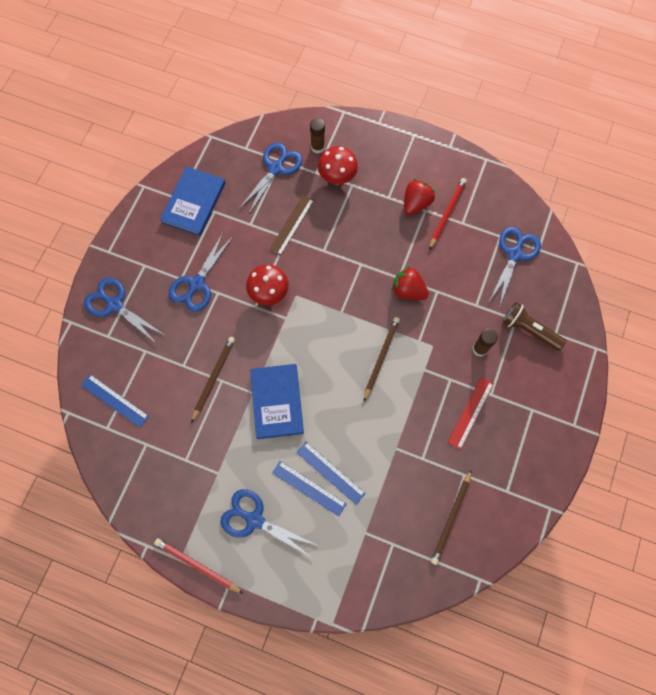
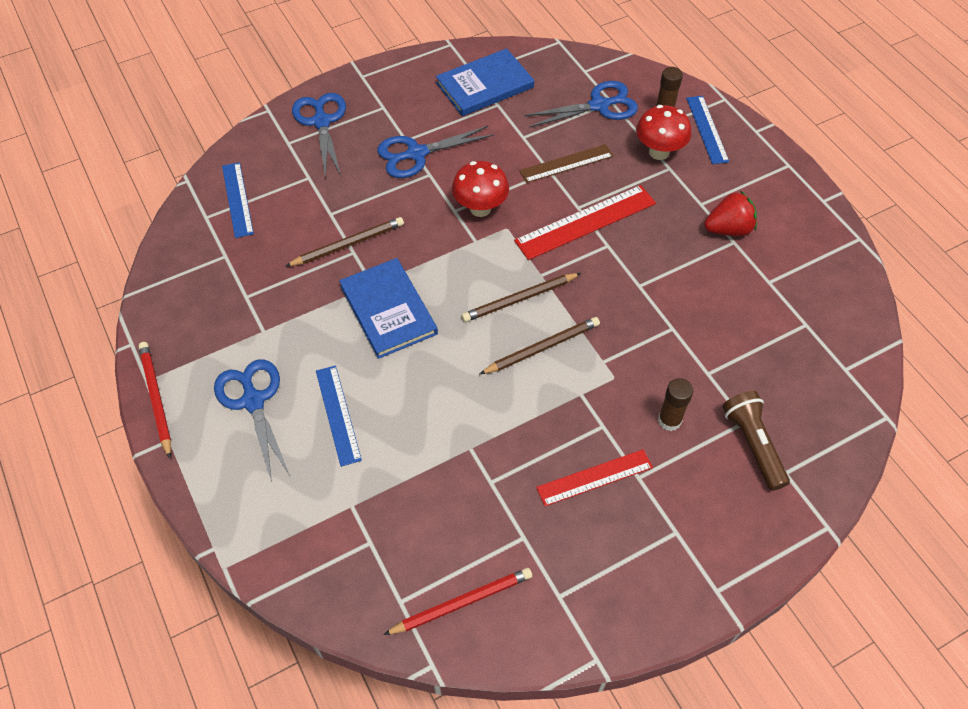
camera: 40 degrees right, 15 degrees down
blue book [250,364,304,439] -> blue book turned 60 degrees counterclockwise [339,258,438,359]
blue ruler [296,442,366,505] -> blue ruler moved to [686,96,729,164]
red strawberry [392,266,429,300] -> none
red pencil [429,178,467,250] -> red pencil moved to [383,568,532,635]
brown pencil [431,469,472,565] -> brown pencil moved to [461,273,581,322]
blue scissors [490,227,541,308] -> none
none -> red ruler [514,185,656,260]

